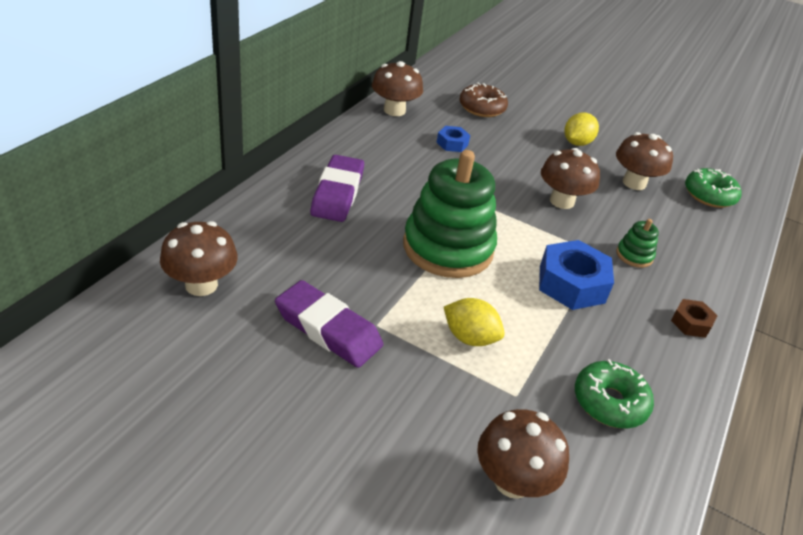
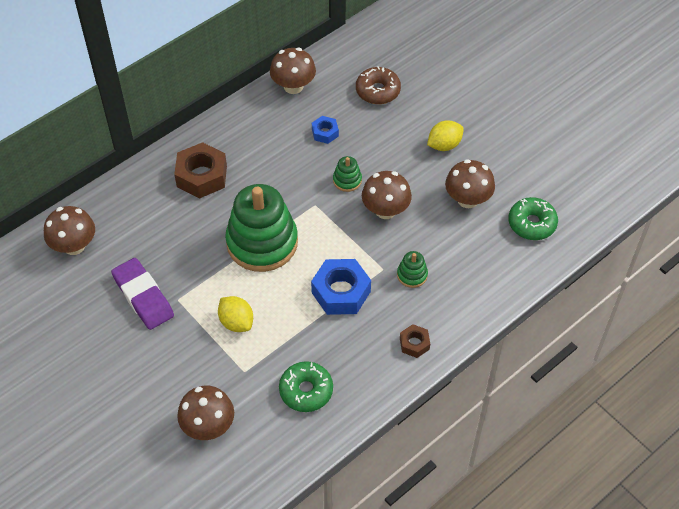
camera: 25 degrees right, 15 degrees up
purple eraser [310,155,364,222] -> brown nut [174,142,227,199]
none -> green stacking toy [333,156,362,192]

